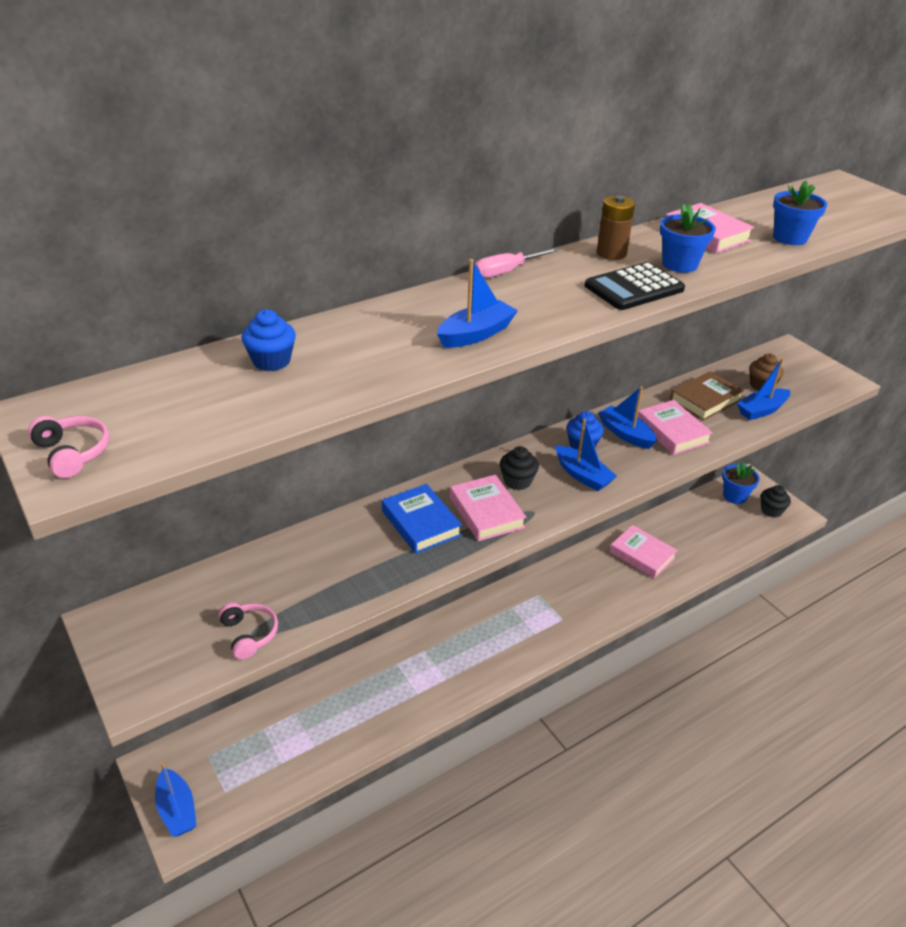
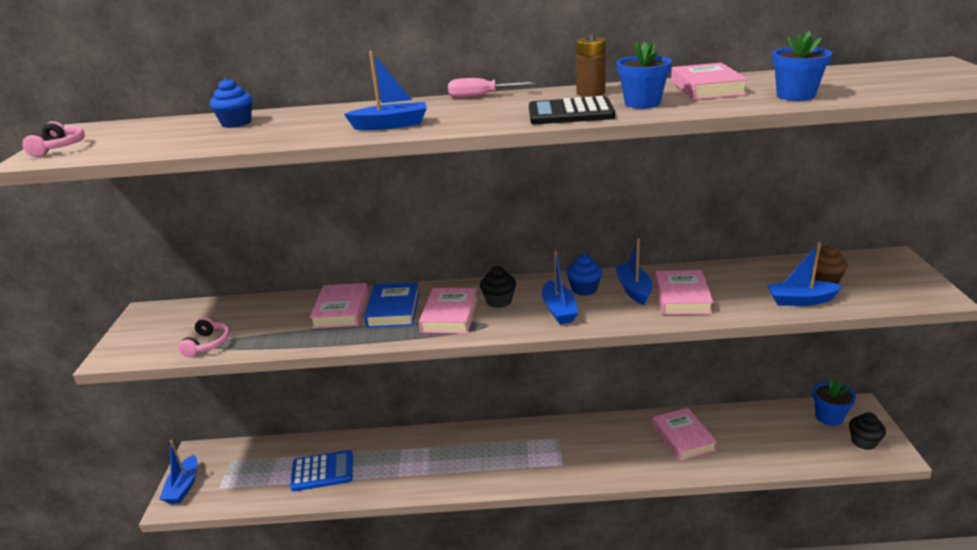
camera: 35 degrees right, 10 degrees down
brown book [670,371,744,421] -> none
none -> blue calculator [290,450,353,492]
none -> pink book [310,283,368,329]

